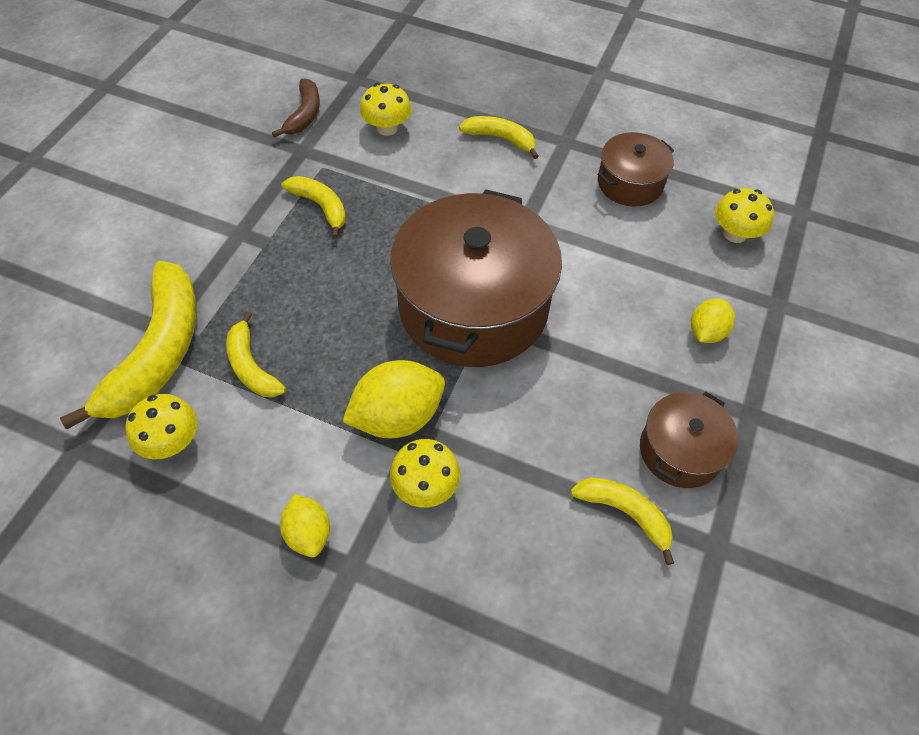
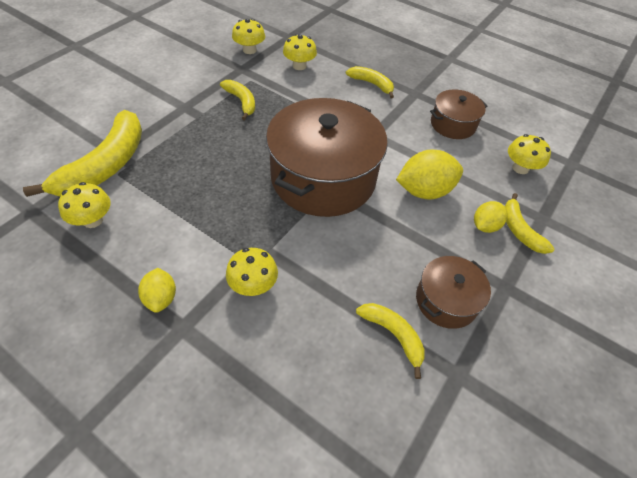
camera: 10 degrees right, 5 degrees down
yellow banana [226,311,286,397] -> yellow banana moved to [505,193,555,254]
brown banana [272,78,320,138] -> yellow mushroom [232,19,265,54]
yellow lemon [342,360,445,438] -> yellow lemon moved to [396,150,463,200]

